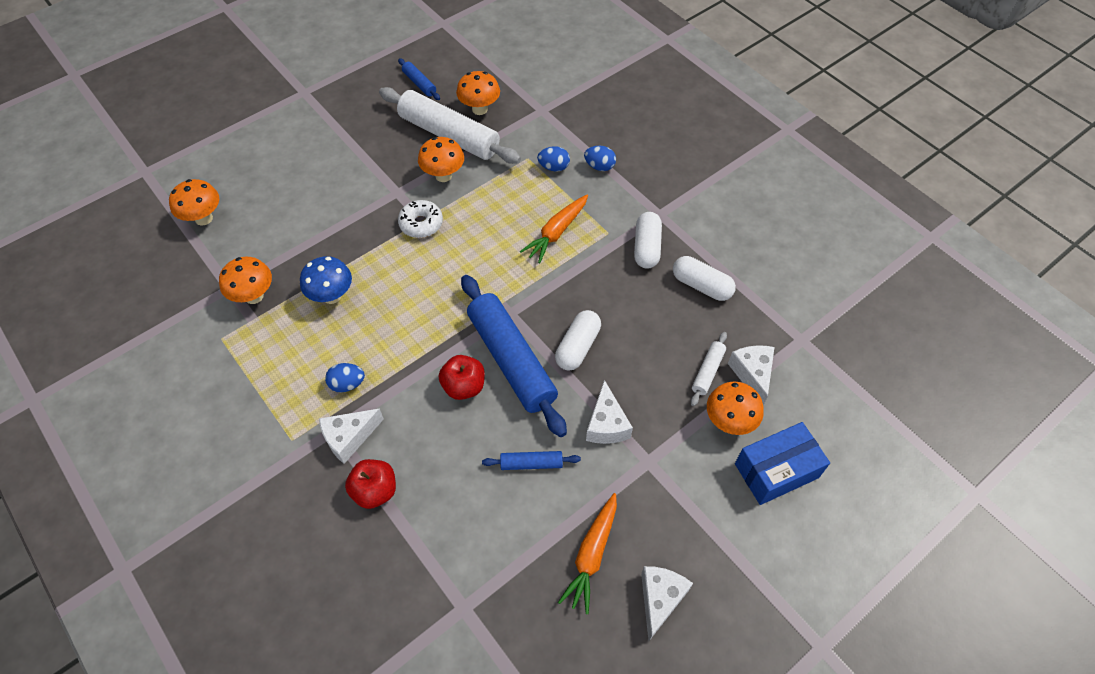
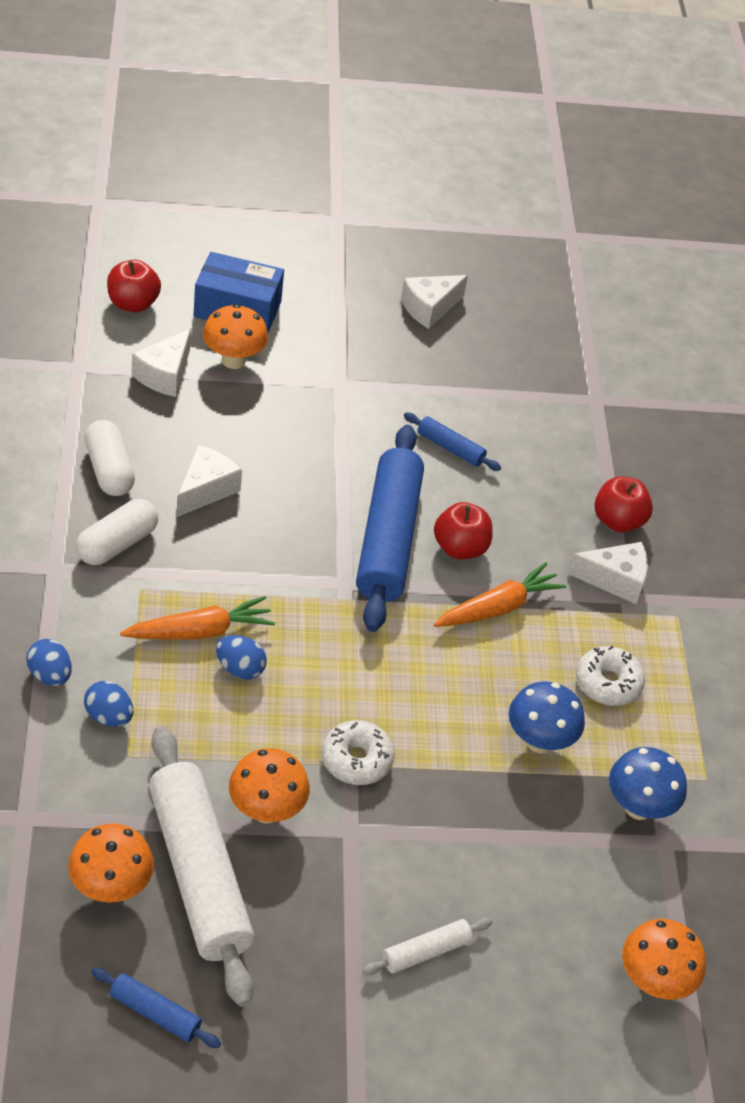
camera: 150 degrees left, 10 degrees down
orange mushroom [219,257,272,304] -> blue mushroom [609,747,687,820]
blue egg [325,363,365,392] -> blue egg moved to [216,635,267,680]
blue rolling pin [398,58,440,100] -> blue rolling pin turned 60 degrees counterclockwise [91,967,221,1048]
white capsule [555,310,601,371] -> none
orange carrot [558,493,617,614] -> orange carrot moved to [434,562,566,627]
white cheese [586,380,633,444] -> white cheese moved to [176,444,242,517]
white rolling pin [691,332,727,406] -> white rolling pin moved to [362,918,492,975]
none -> red apple [107,260,161,312]
none -> white donut [576,646,645,706]

